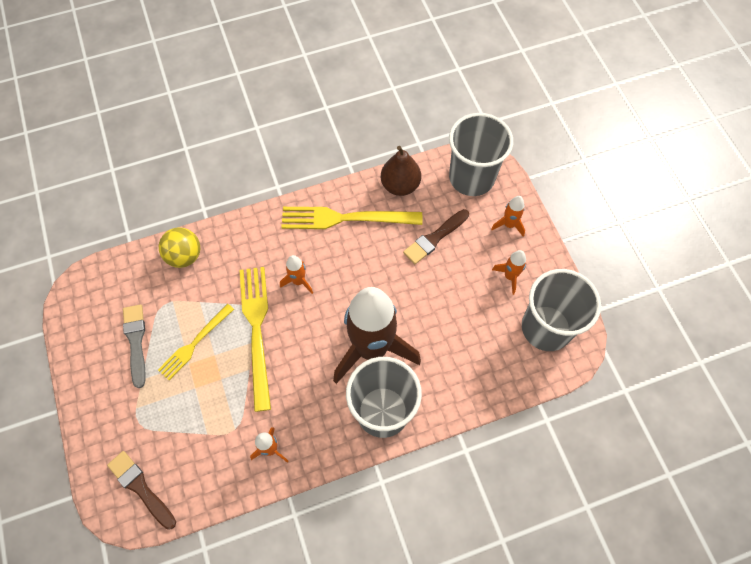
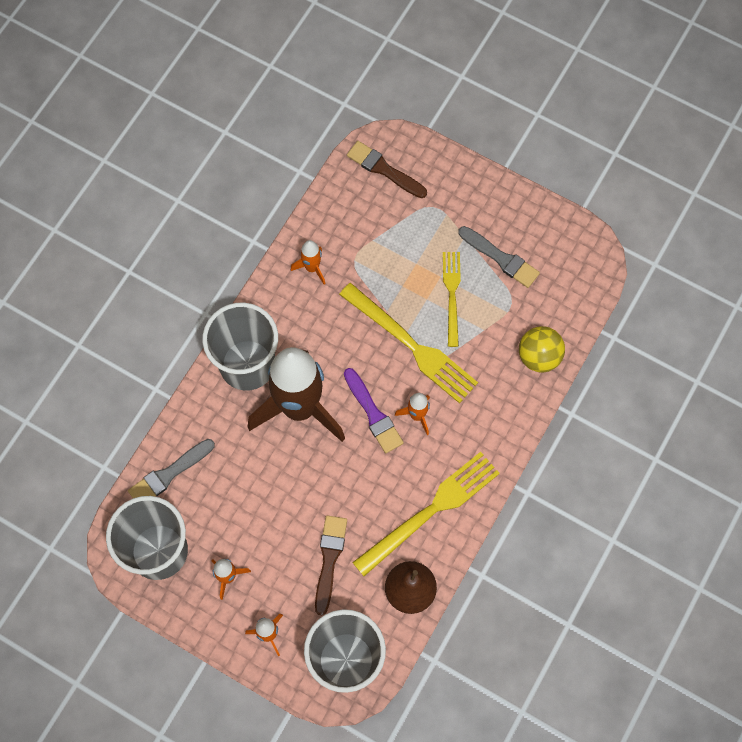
camera: 140 degrees right, 5 degrees up
brown brush [107,451,176,530] -> brown brush turned 150 degrees counterclockwise [347,141,427,198]
none -> grey brush [128,439,215,498]
none -> purple brush [344,368,404,453]

